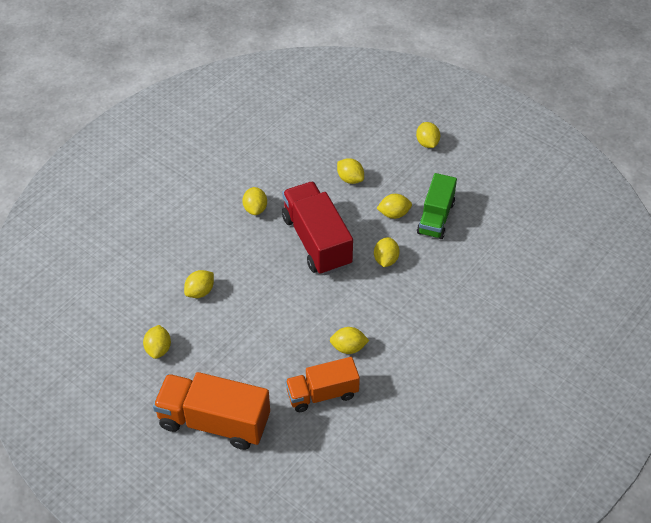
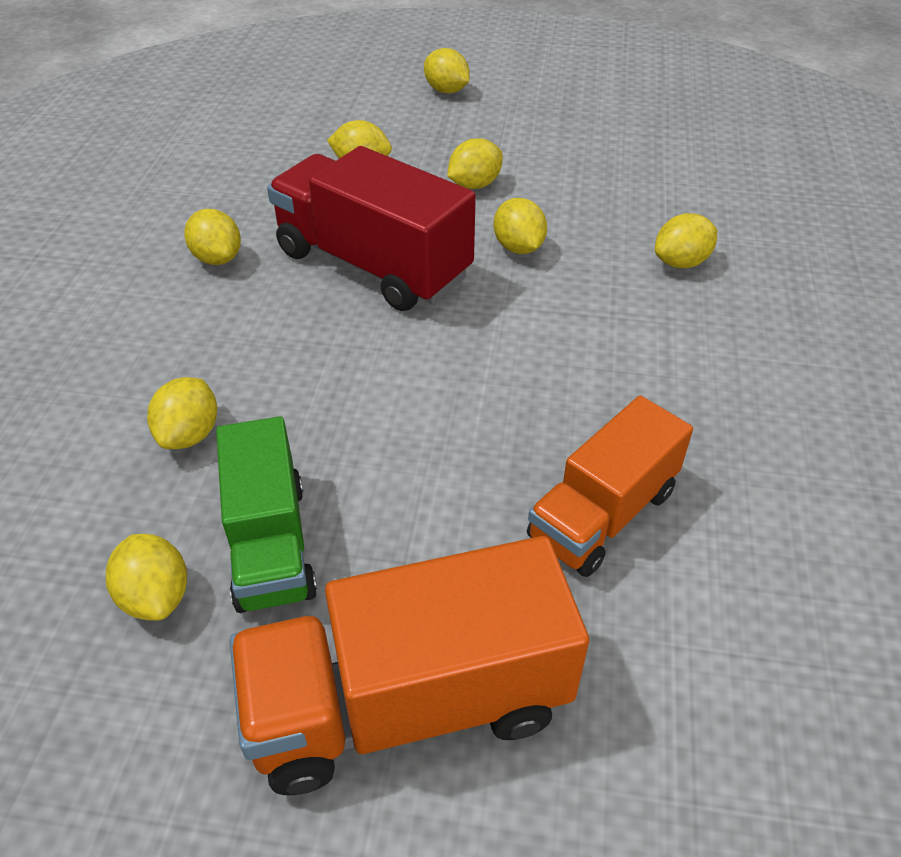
camera: 30 degrees left, 5 degrees down
yellow lemon [330,327,369,354] -> yellow lemon moved to [655,213,717,268]
green truck [417,173,457,239] -> green truck moved to [216,416,317,613]

